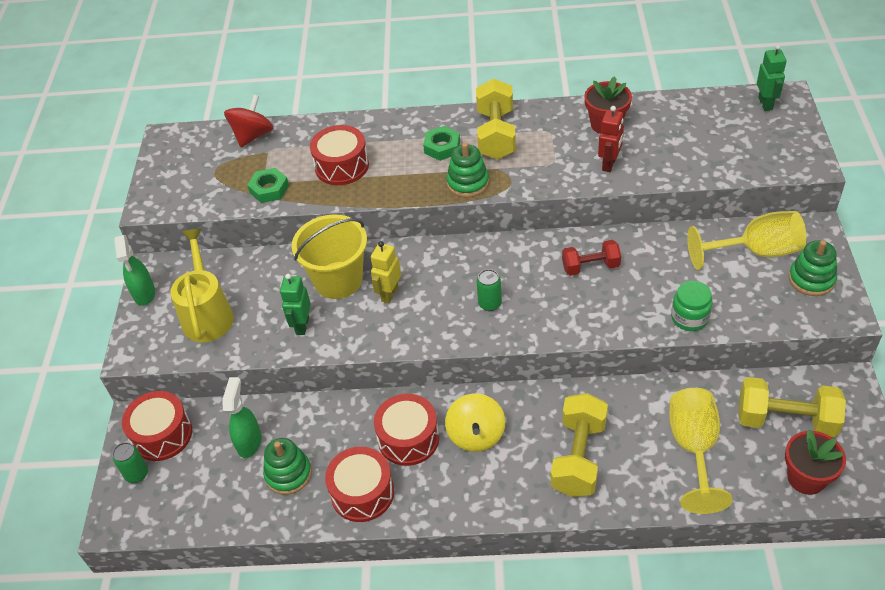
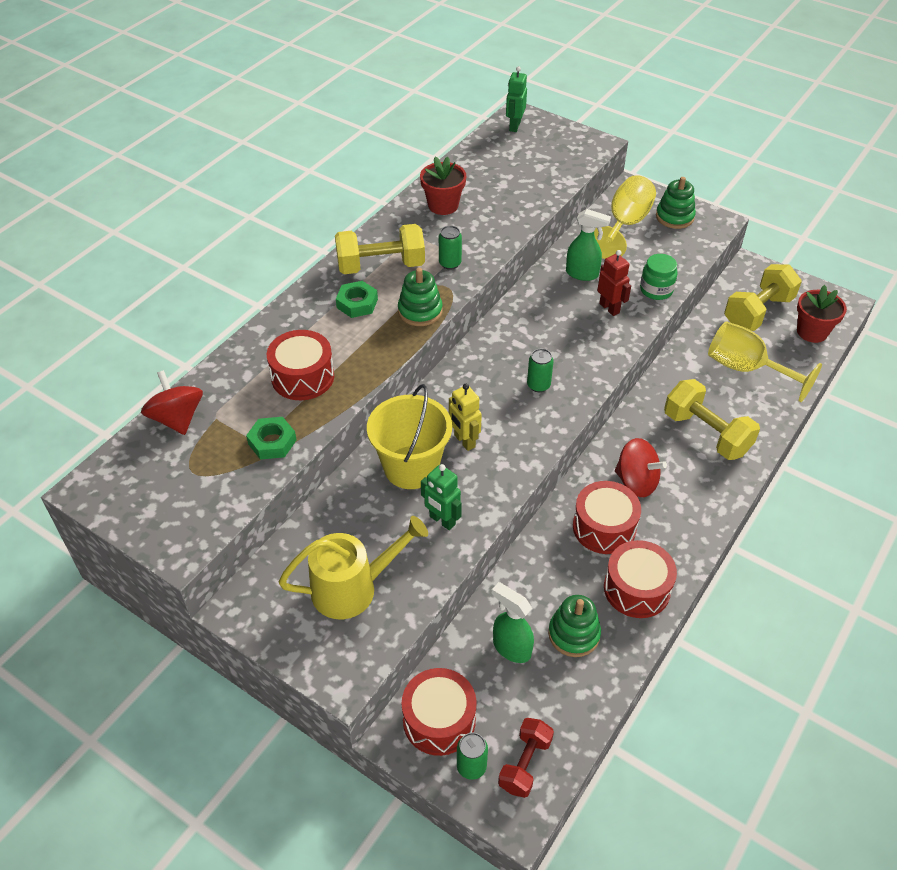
camera: 60 degrees left, 0 degrees up
green spray bottle [114,235,155,306] -> green spray bottle moved to [566,209,611,281]
yellow watering can [170,229,234,342] -> yellow watering can turned 135 degrees clockwise [279,516,428,619]
yellow spinning top [445,394,505,452] -> red spinning top [615,438,667,497]
yellow dumbbell [476,79,516,160] -> yellow dumbbell turned 45 degrees counterclockwise [335,224,425,274]
red dumbbell [562,240,621,276] -> red dumbbell moved to [498,718,554,798]
red robot [598,106,624,172] -> red robot moved to [597,250,631,316]
green robot [757,44,786,111] -> green robot turned 105 degrees counterclockwise [506,66,527,132]
none -> green can [439,226,462,270]

